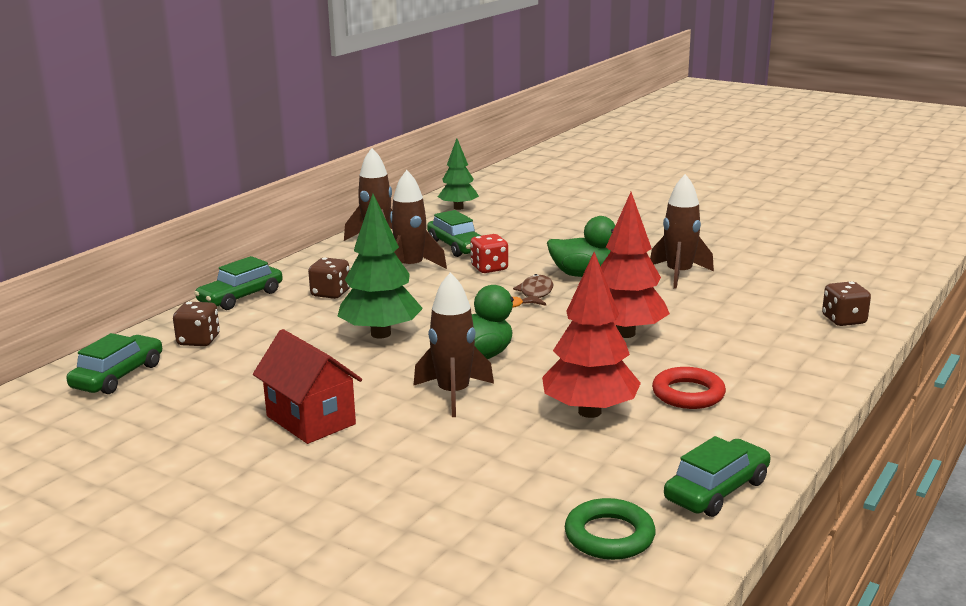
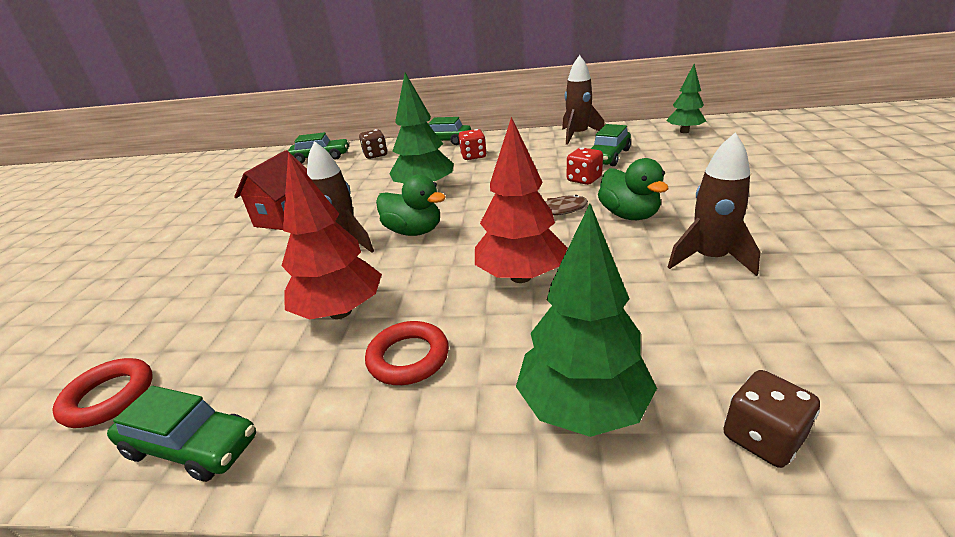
camera: 65 degrees right, 10 degrees up
brown dice [308,257,350,299] -> red dice [459,129,487,160]
brown rocket [390,170,447,269] -> none
green ring [565,498,655,560] -> red ring [52,358,152,428]
none -> green tree [516,204,657,437]

